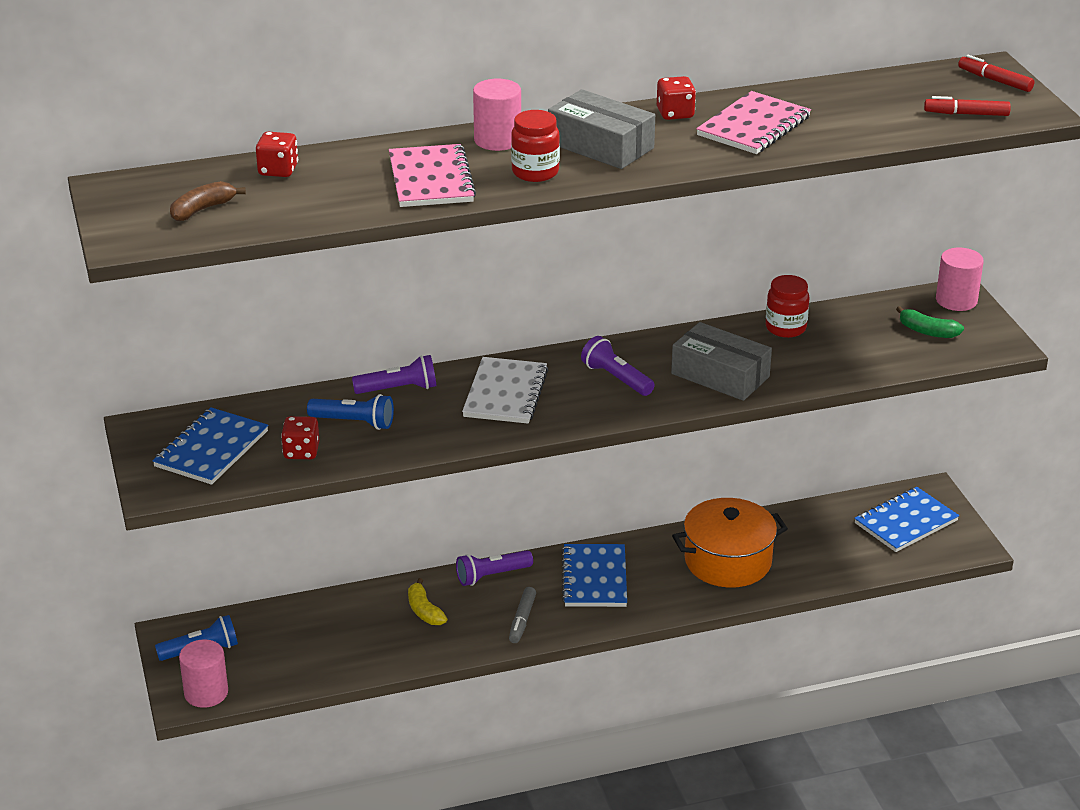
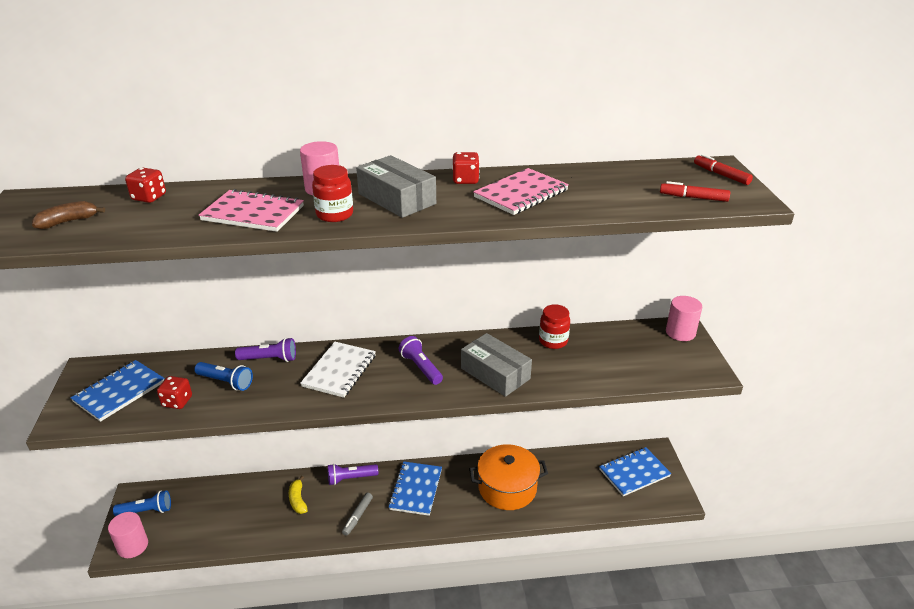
camera: 10 degrees right, 0 degrees up
pink notebook [389,144,476,207] -> pink notebook turned 75 degrees counterclockwise [199,189,304,232]
green banana [896,306,964,338] -> none

